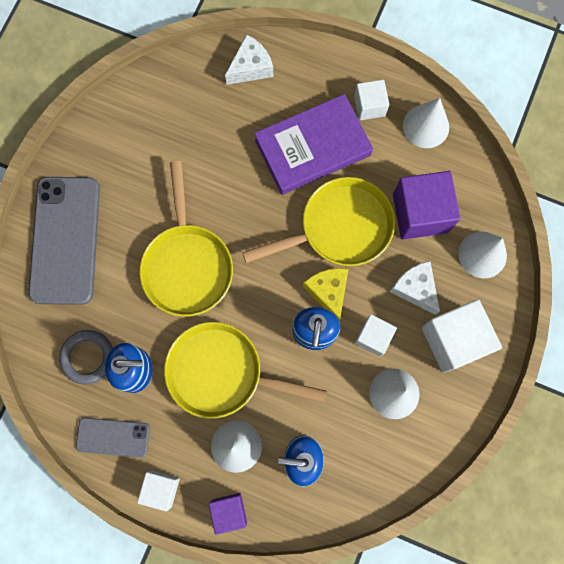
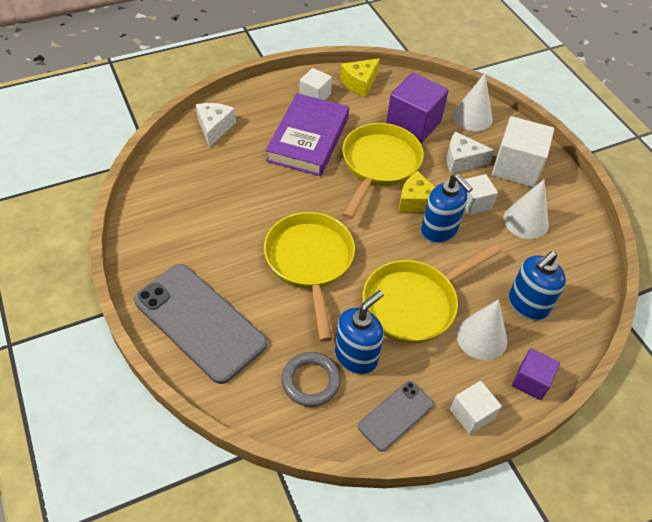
camera: 50 degrees left, 25 degrees down
yellow pan [140,161,233,317] -> yellow pan turned 135 degrees counterclockwise [264,212,355,342]
white cone [403,98,449,148] -> yellow cheese [340,58,380,97]

